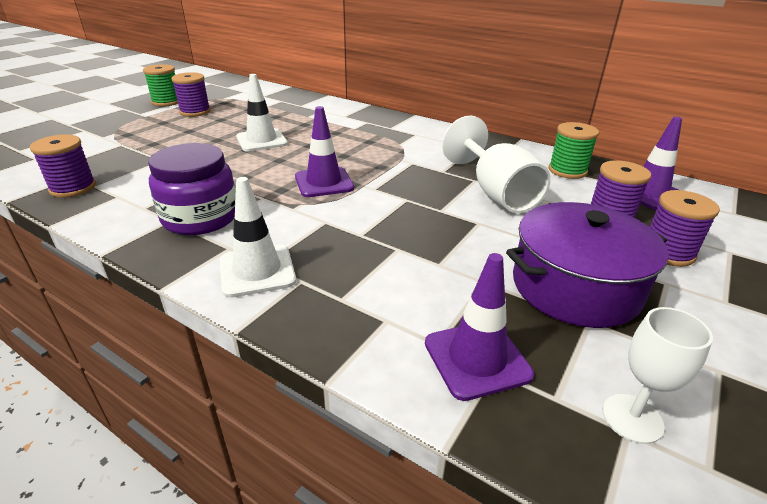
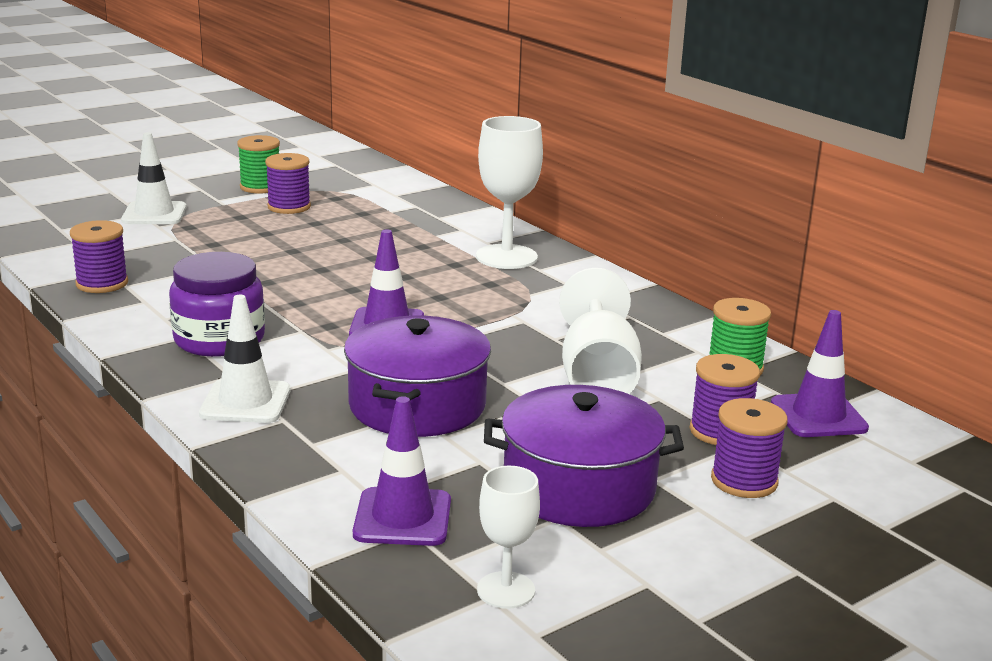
camera: 20 degrees right, 10 degrees down
white traffic cone [236,74,288,152] -> white traffic cone moved to [121,132,186,224]
none -> purple pot [344,316,491,437]
none -> white goblet [476,116,543,269]

